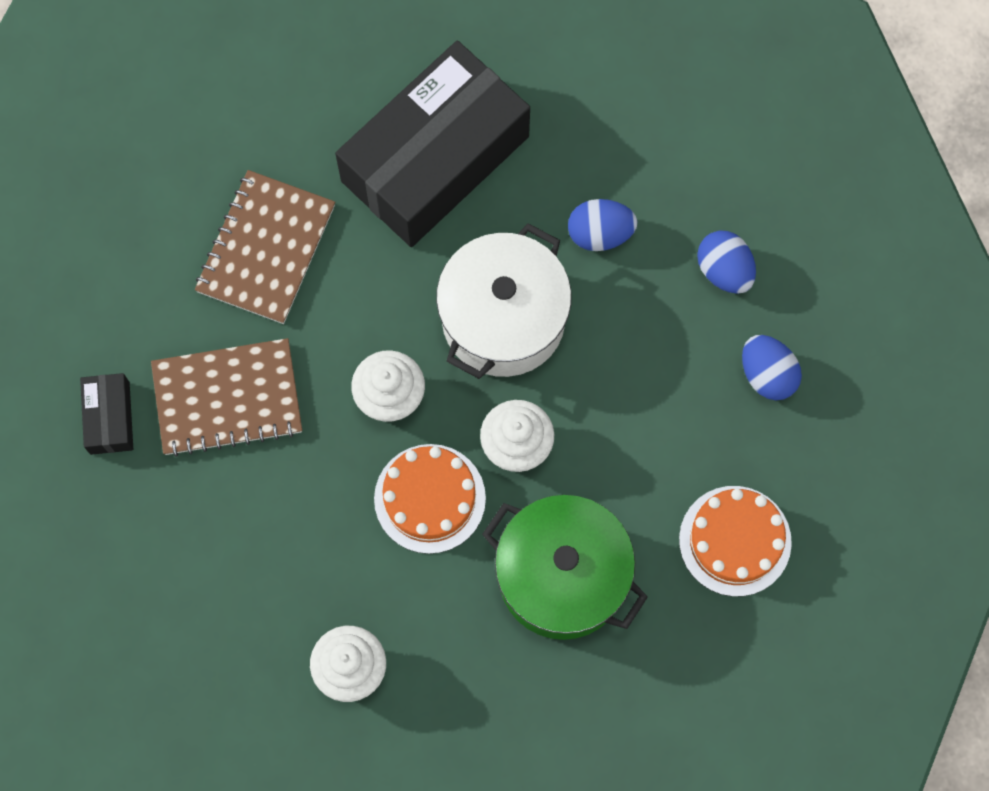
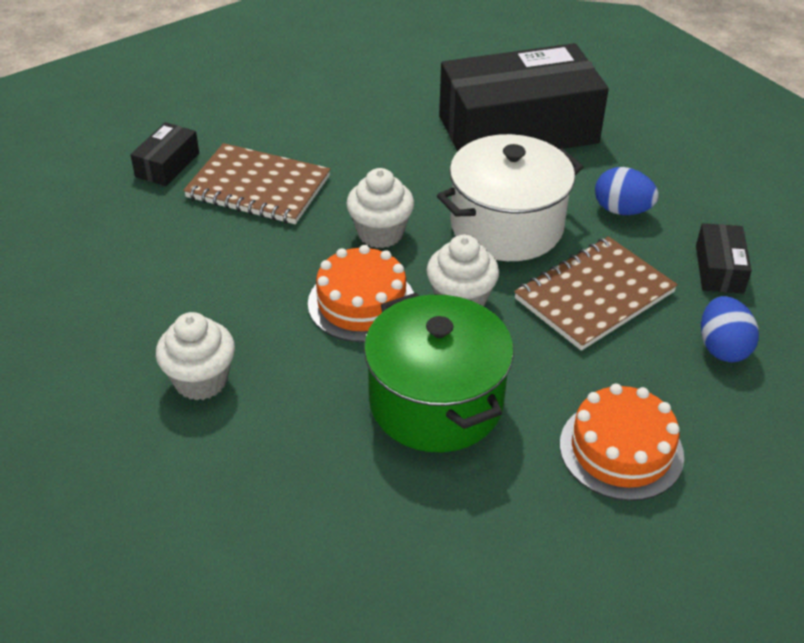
camera: 30 degrees right, 30 degrees down
brown notebook [195,170,335,324] -> brown notebook moved to [514,236,678,351]
blue egg [697,230,756,294] -> black box [696,223,752,294]

